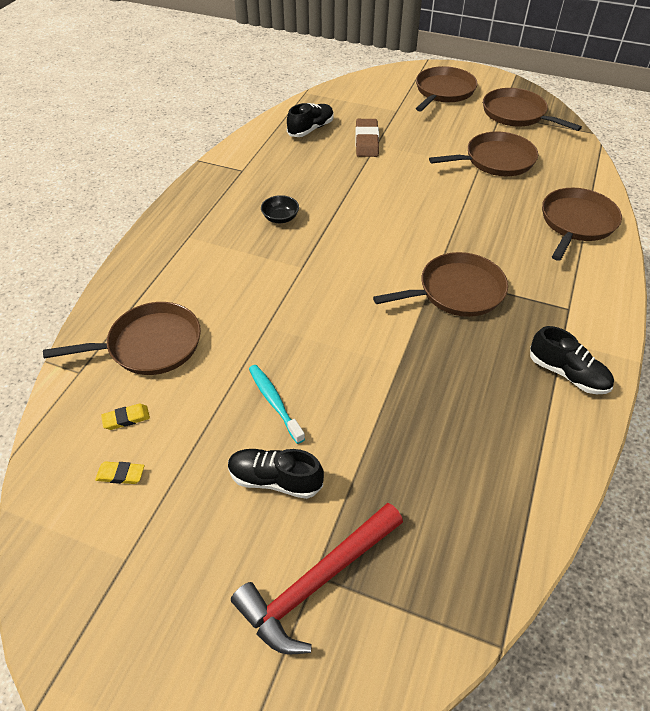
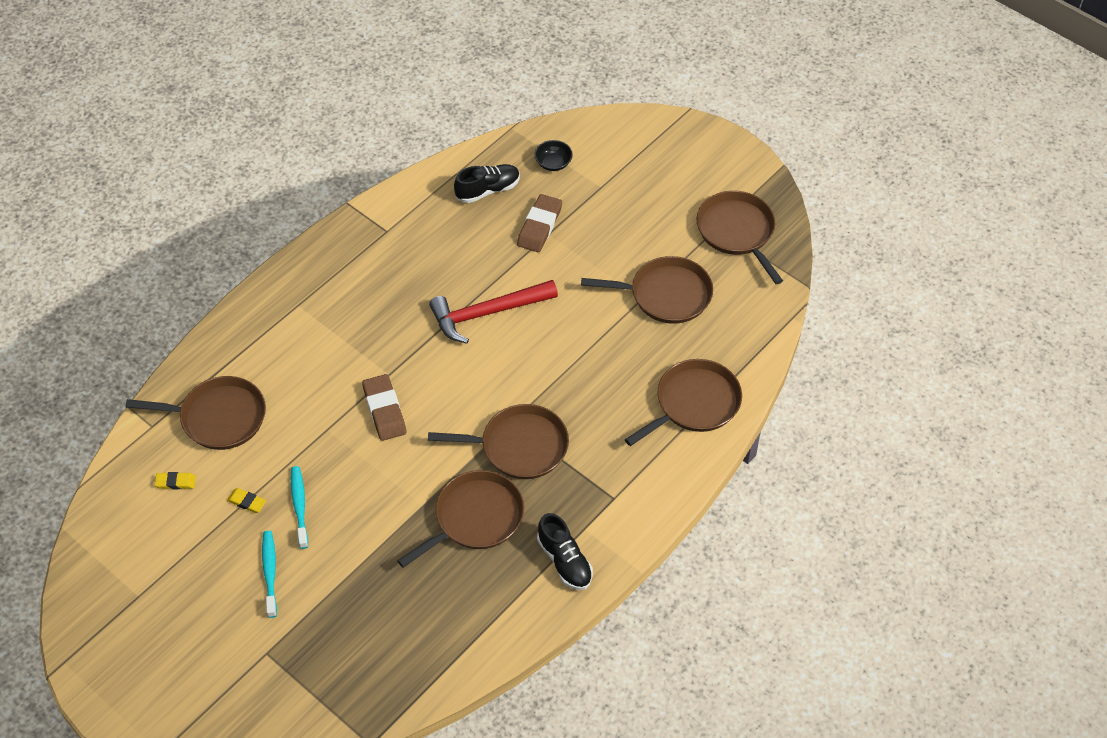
camera: 20 degrees right, 5 degrees up
yellow eraser [95,462,144,484] -> yellow eraser moved to [227,488,266,513]
black shoe [228,449,324,499] -> turquoise toothbrush [262,531,277,618]
red hammer [231,503,403,654] -> red hammer moved to [429,280,558,343]
black bowl [261,195,299,223] -> black bowl moved to [534,140,573,171]
brown pan [416,66,478,112] -> brown pan moved to [397,470,524,568]
none -> brown eraser [362,374,406,441]

